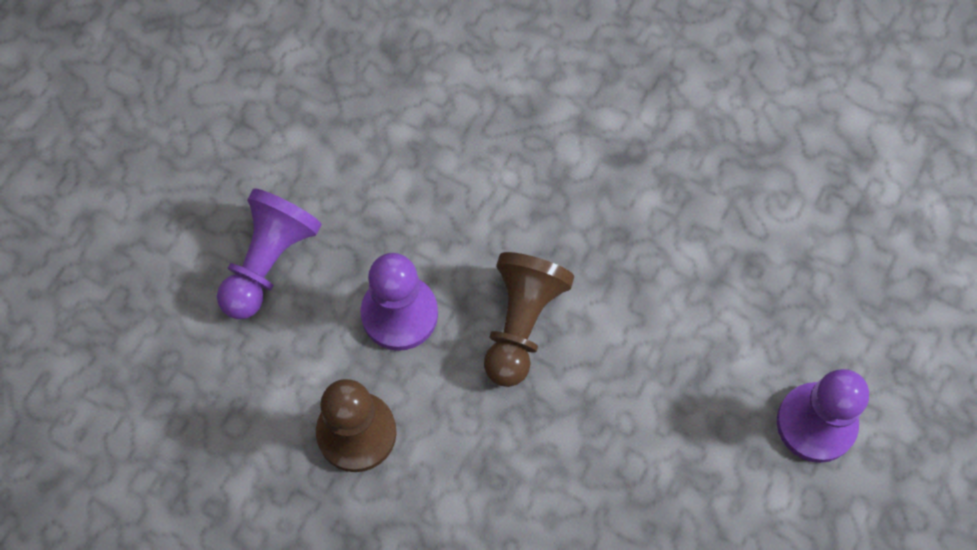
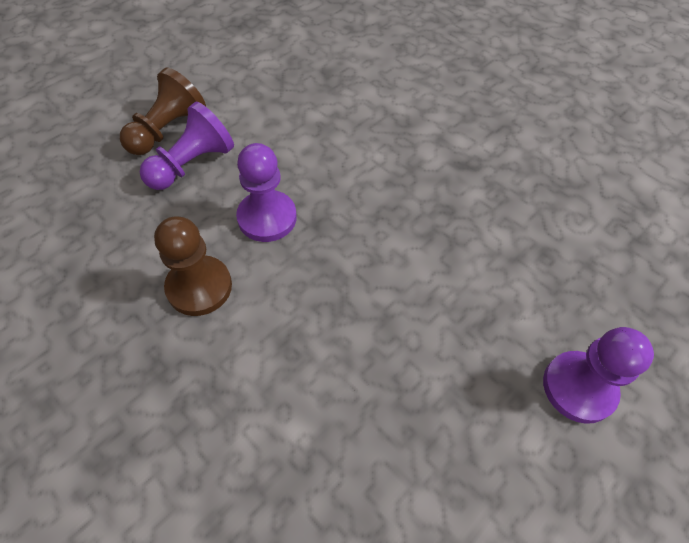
camera: 15 degrees right, 10 degrees down
brown pawn [484,252,574,387] -> brown pawn moved to [120,68,206,155]

